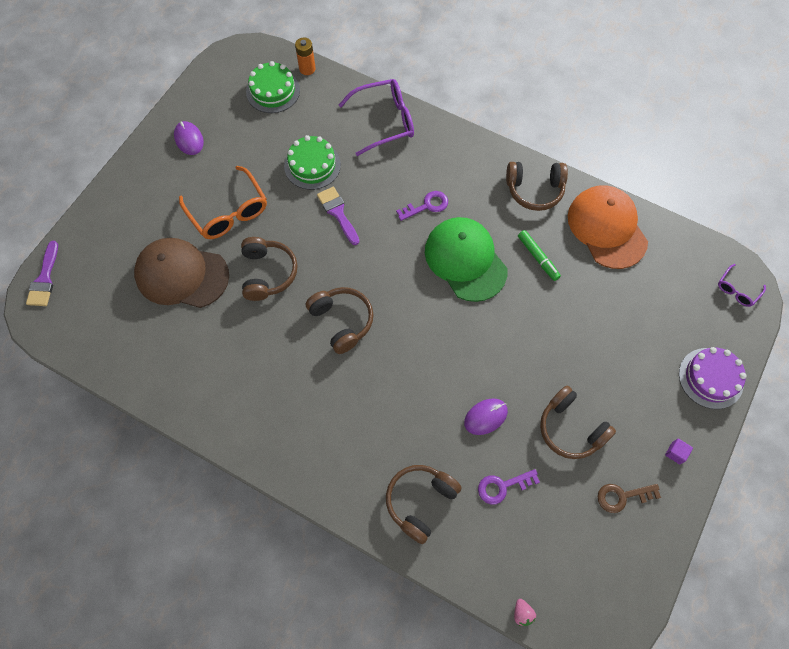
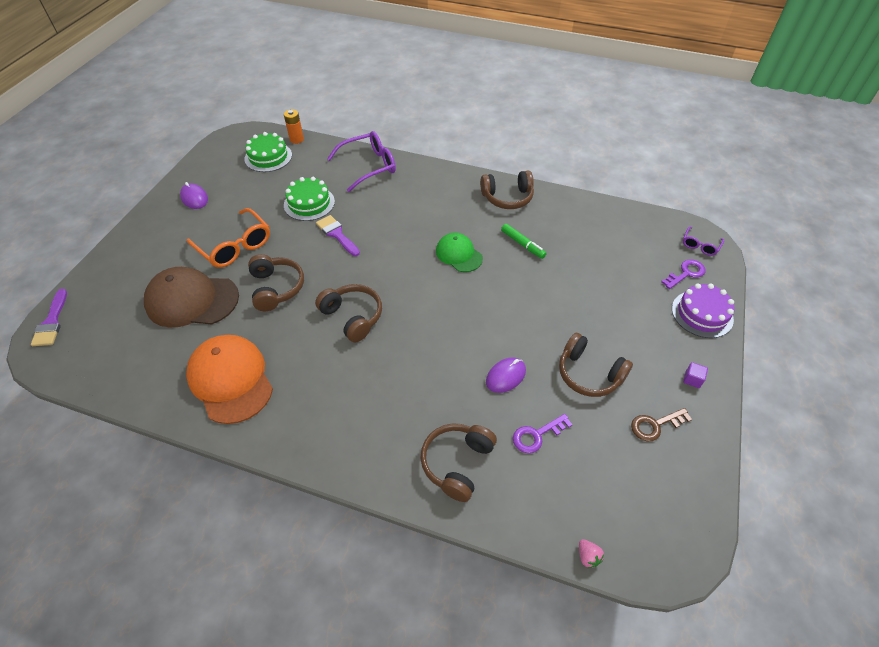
camera: 10 degrees left, 15 degrees down
purple key [396,191,448,221] -> purple key moved to [661,259,706,289]
green cap [425,217,508,302] -> green cap [436,233,483,272], size x0.60
orange cap [568,185,648,269] -> orange cap moved to [186,335,273,424]

